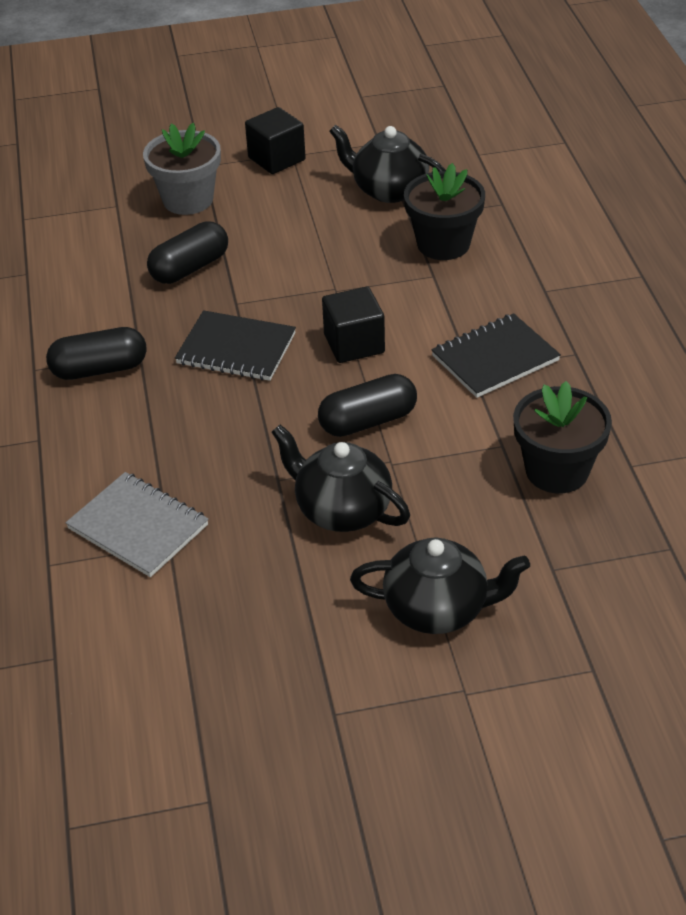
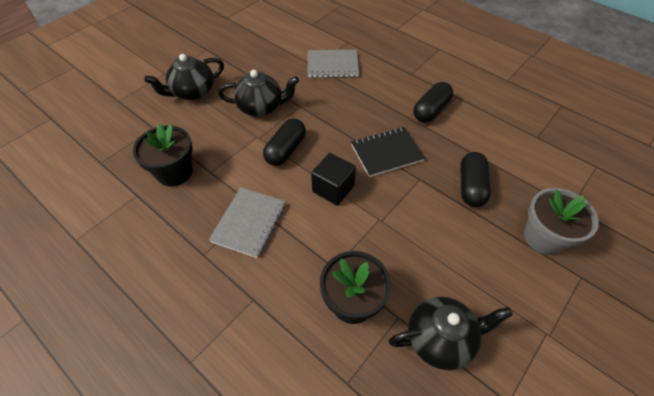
camera: 140 degrees right, 10 degrees up
black cube [245,107,306,174] -> none
black notebook [431,313,561,398] -> grey notebook [209,187,286,258]

